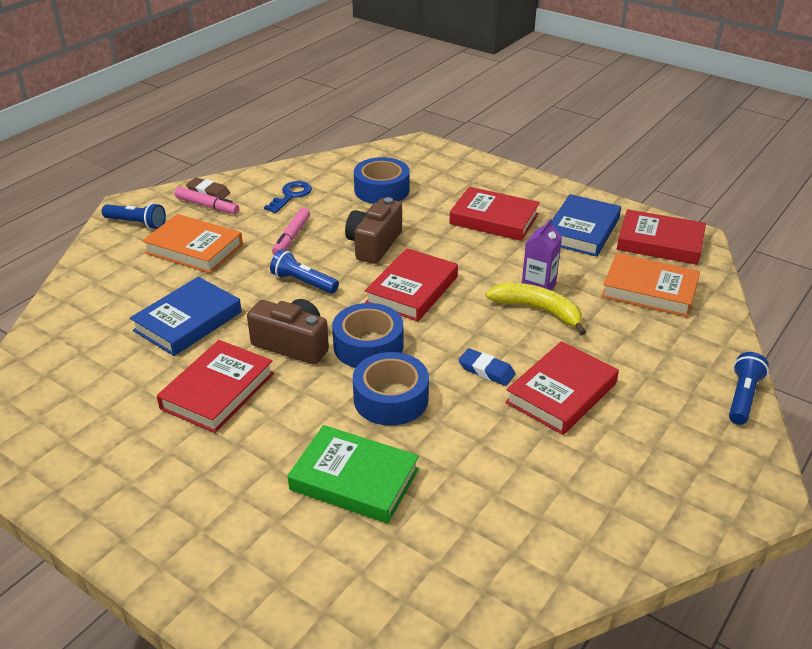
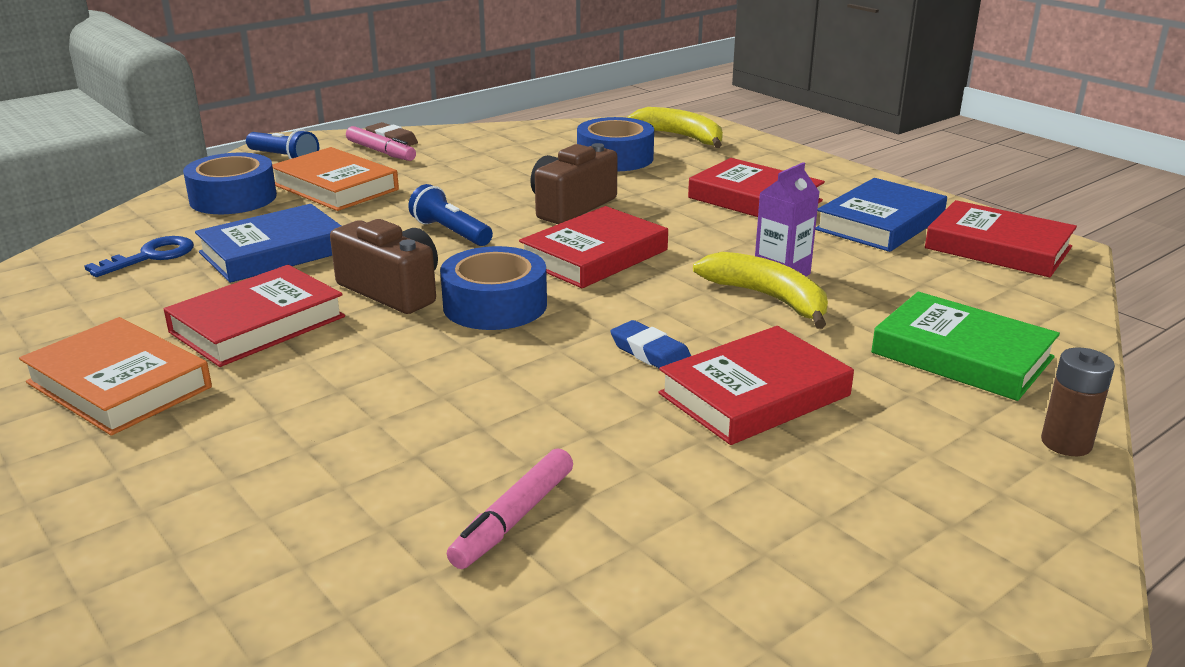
camera: 15 degrees right, 10 degrees down
blue key [264,181,312,213] -> blue key moved to [84,236,194,277]
pink marker [272,207,310,255] -> pink marker moved to [447,448,573,569]
green book [288,425,419,524] -> green book moved to [871,292,1060,401]
blue tape [353,352,429,426] -> blue tape moved to [183,153,277,214]
orange book [601,253,700,317] -> orange book moved to [19,317,212,436]
blue flashlight [729,352,769,425] -> brown battery [1041,348,1115,456]
none -> yellow banana [627,107,723,148]

